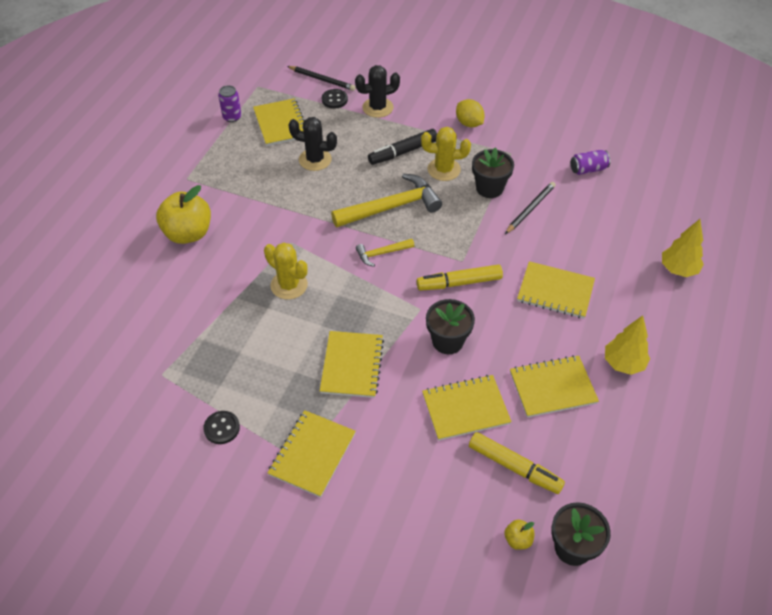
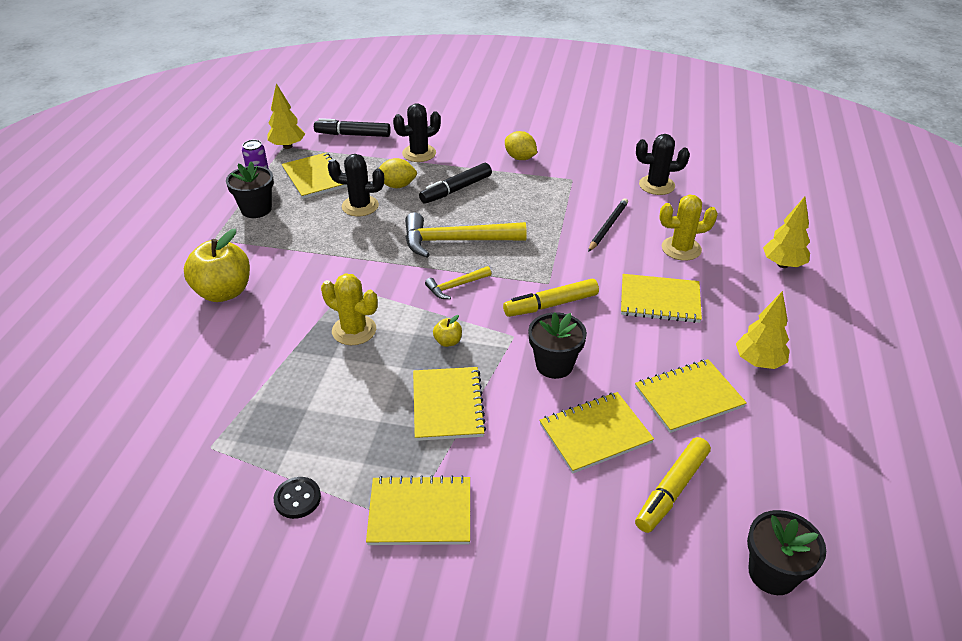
camera: 10 degrees left, 10 degrees down
yellow notebook [268,410,356,498] -> yellow notebook turned 75 degrees clockwise [366,475,470,545]
black pencil [287,66,355,91] -> black marker [314,118,391,137]
black button [322,89,348,109] -> none
yellow hammer [331,173,442,227] -> yellow hammer turned 150 degrees counterclockwise [405,212,527,258]
yellow cactus [421,127,471,181] -> yellow cactus moved to [659,195,718,261]
yellow marker [469,432,565,494] -> yellow marker turned 105 degrees clockwise [635,437,711,533]
black flower pot [472,147,514,198] -> black flower pot moved to [226,162,274,218]
yellow apple [504,519,534,550] -> yellow apple moved to [433,315,462,347]
purple can [571,150,610,175] -> black cactus [636,134,690,195]
none -> yellow tree [267,83,305,149]
none -> yellow lemon [379,158,417,188]

